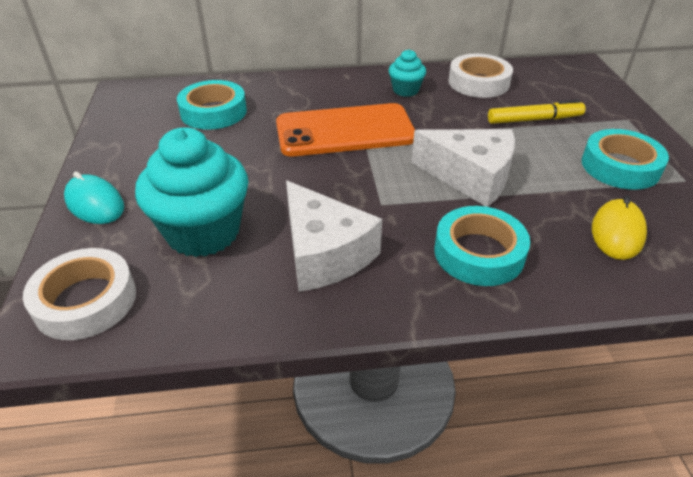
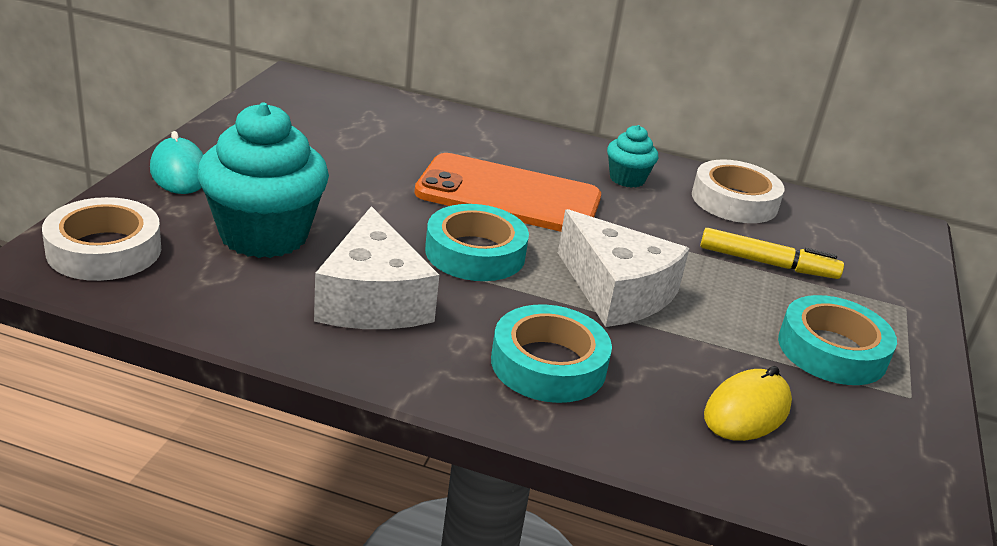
camera: 20 degrees right, 10 degrees down
turquoise tape [177,80,247,130] -> turquoise tape moved to [425,204,529,281]

